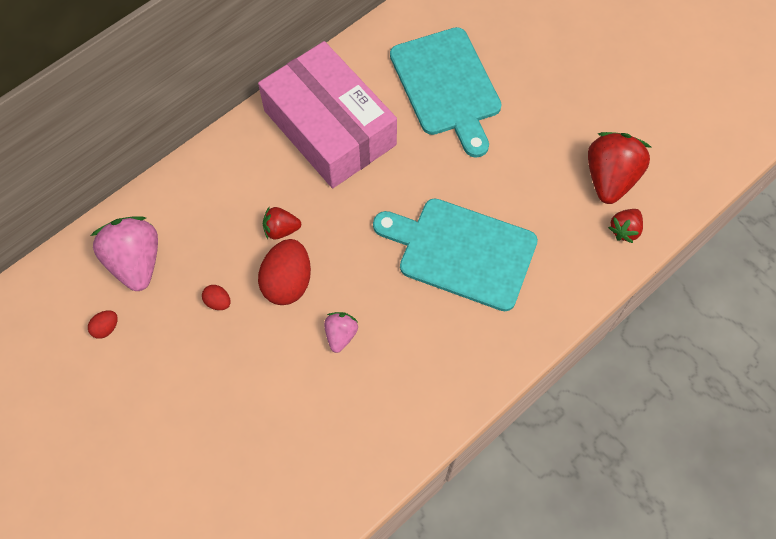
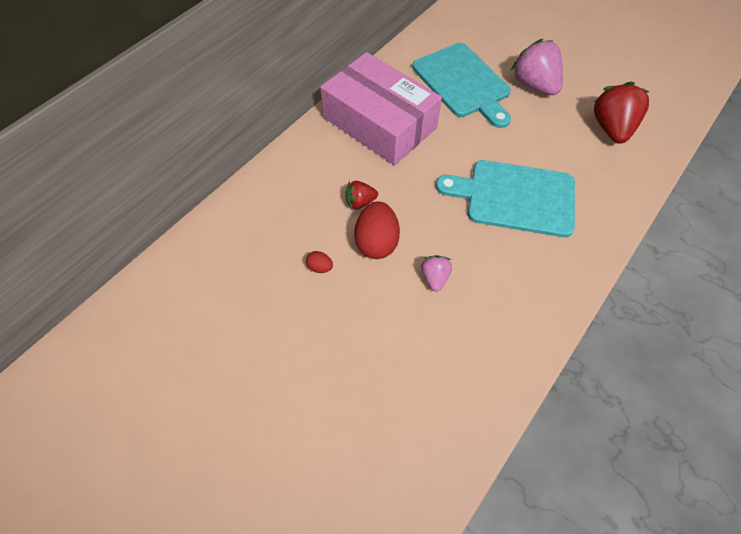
camera: 10 degrees left, 5 degrees down
red egg [88,310,118,339] -> none
pink strawberry [90,216,158,291] -> pink strawberry moved to [511,39,563,95]
red strawberry [608,209,643,243] -> none

